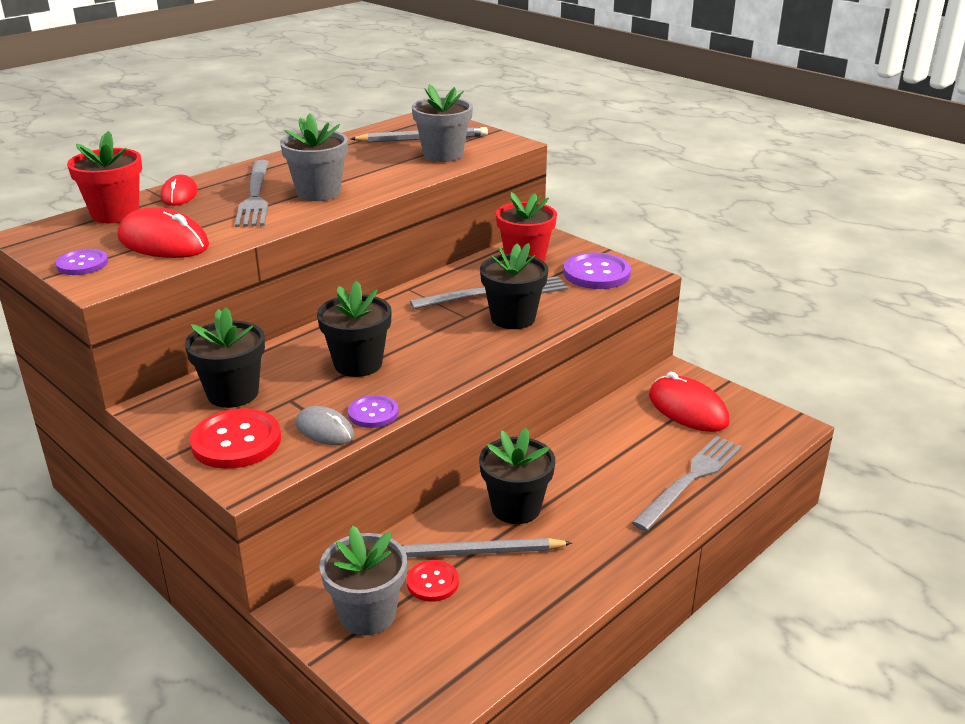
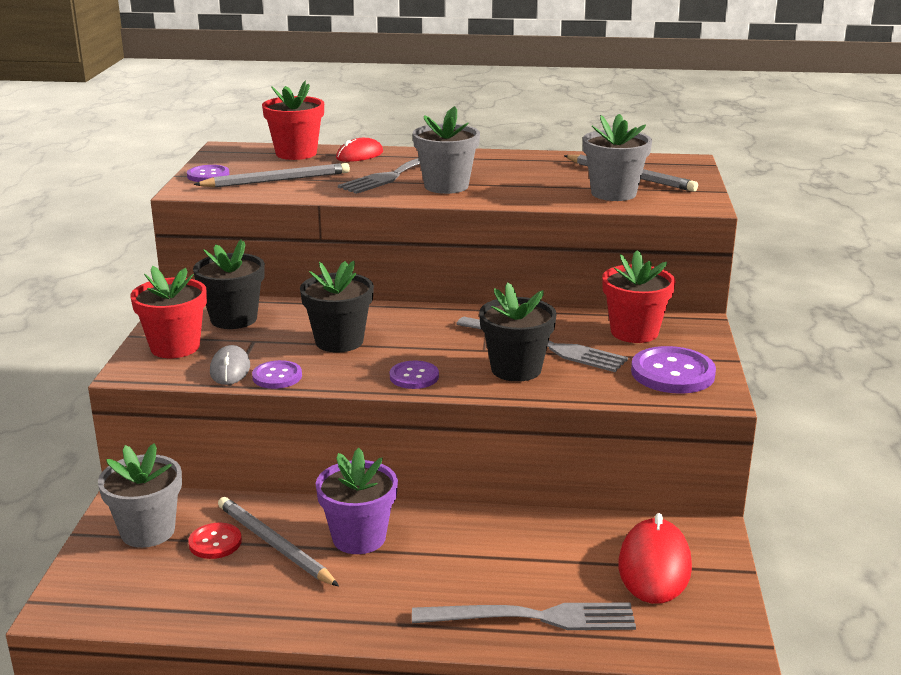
camera: 50 degrees right, 5 degrees down
red mouse [118,207,209,258] -> grey pencil [193,163,350,187]
red button [190,408,281,469] -> red flower pot [130,266,207,358]
black flower pot [479,428,555,524] -> purple flower pot [316,448,398,554]
none -> purple button [390,361,439,389]

